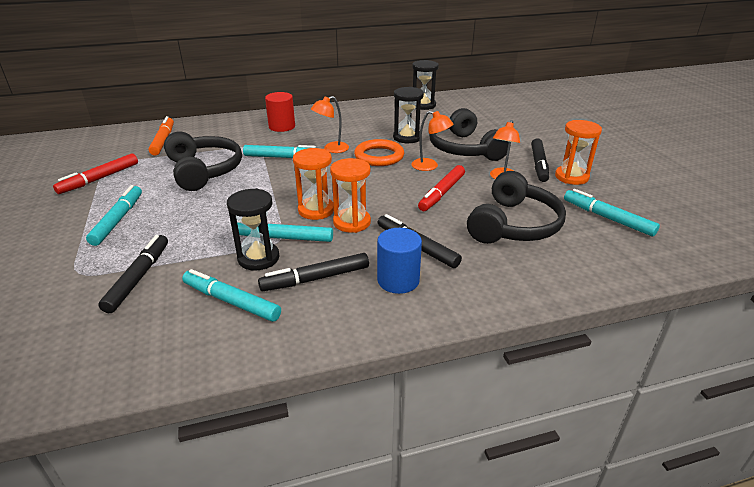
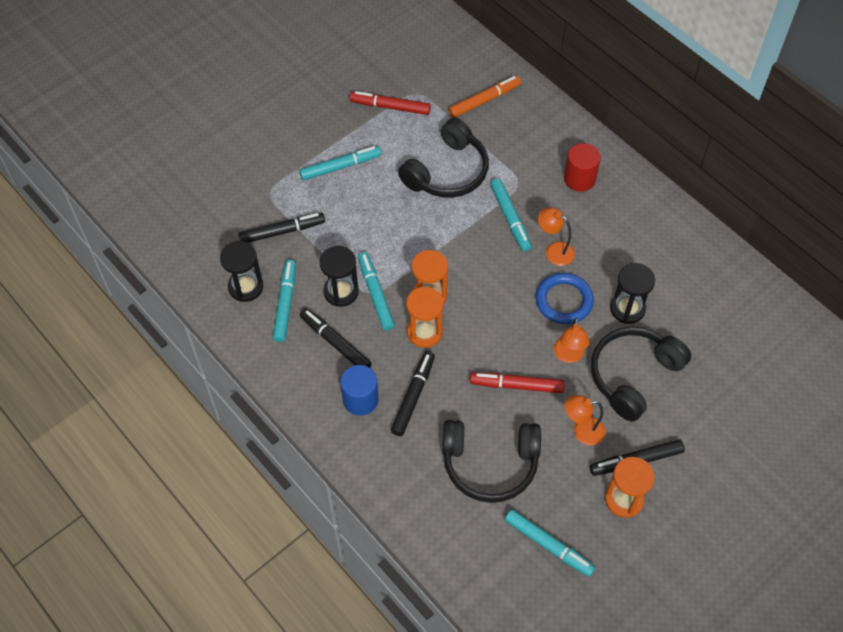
camera: 65 degrees right, 25 degrees up
orange ring [354,139,404,166] -> blue ring [536,273,594,324]
black hourglass [412,60,439,110] -> black hourglass moved to [220,241,263,302]
turquoise marker [564,189,660,237] -> turquoise marker turned 105 degrees clockwise [505,510,595,577]

